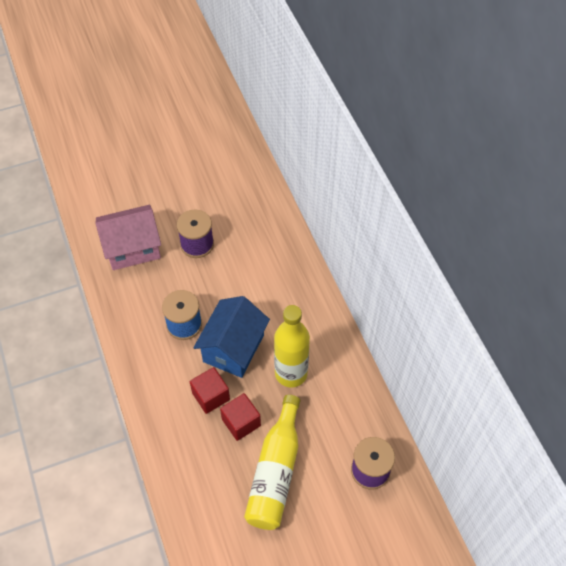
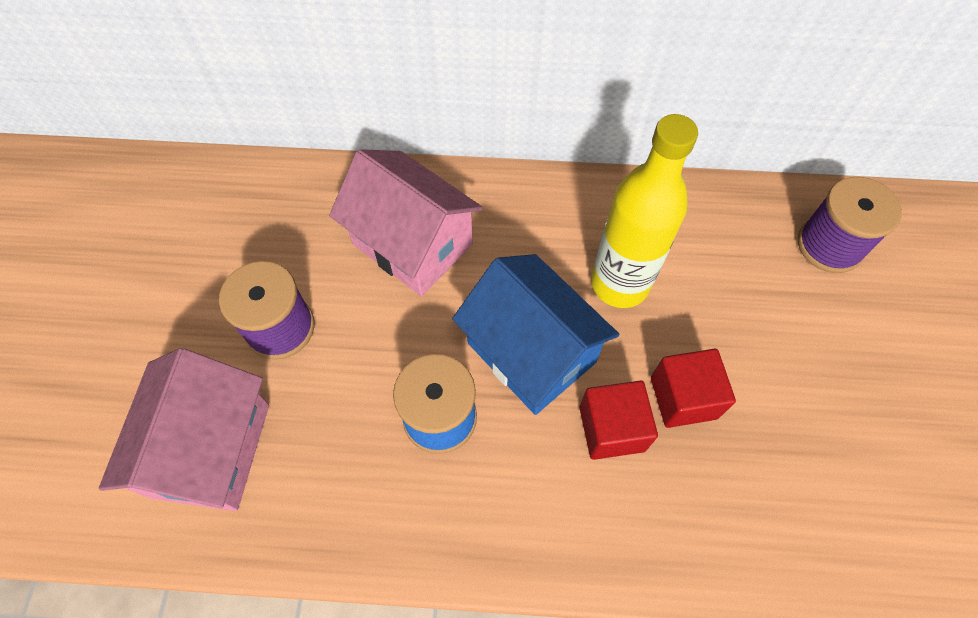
camera: 65 degrees left, 5 degrees up
yellow bottle [244,395,300,530] -> none
none -> pink house [329,149,483,296]

